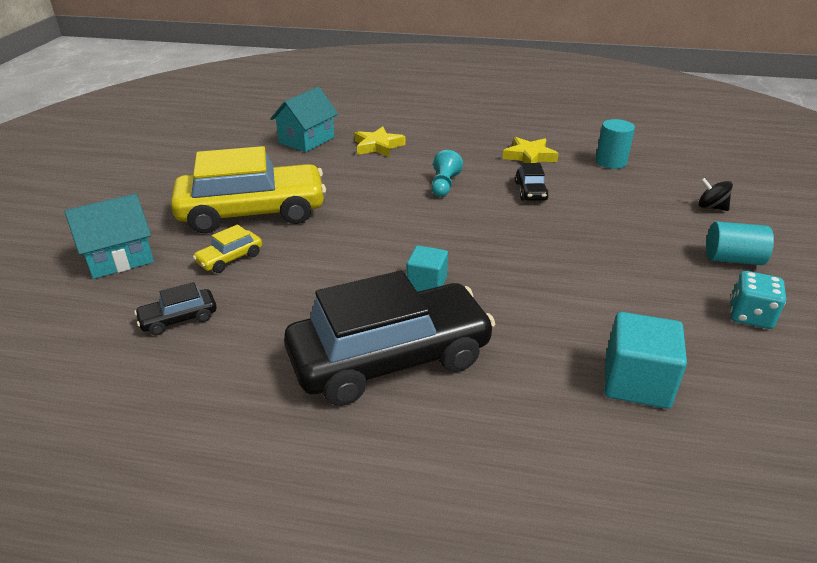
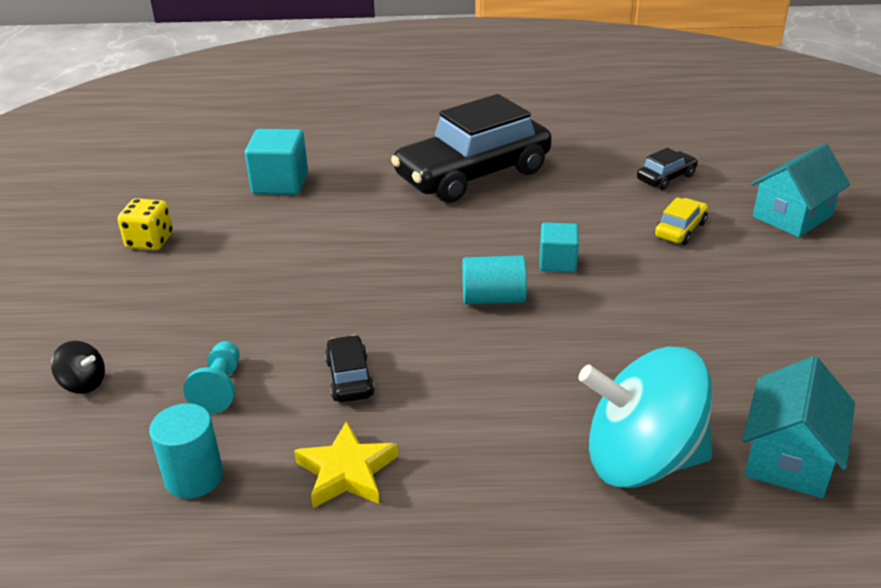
camera: 170 degrees right, 0 degrees up
yellow car [171,146,326,233] -> none
yellow star [354,127,405,157] -> turquoise spinning top [578,347,713,488]
turquoise cube [407,245,448,292] -> turquoise cube moved to [539,222,579,272]
turquoise pawn [432,150,463,197] -> turquoise pawn moved to [183,341,240,413]
turquoise cylinder [706,221,774,265] -> turquoise cylinder moved to [462,255,527,304]
turquoise dice [730,271,786,329] -> yellow dice [117,198,173,250]

